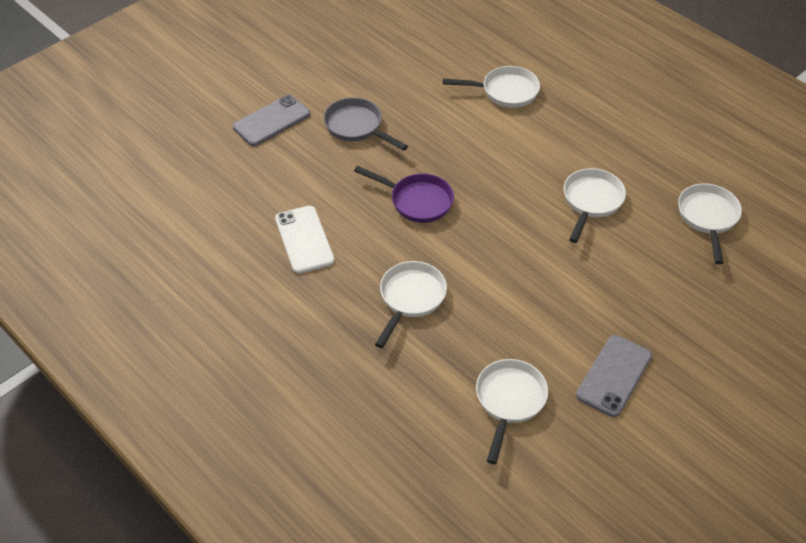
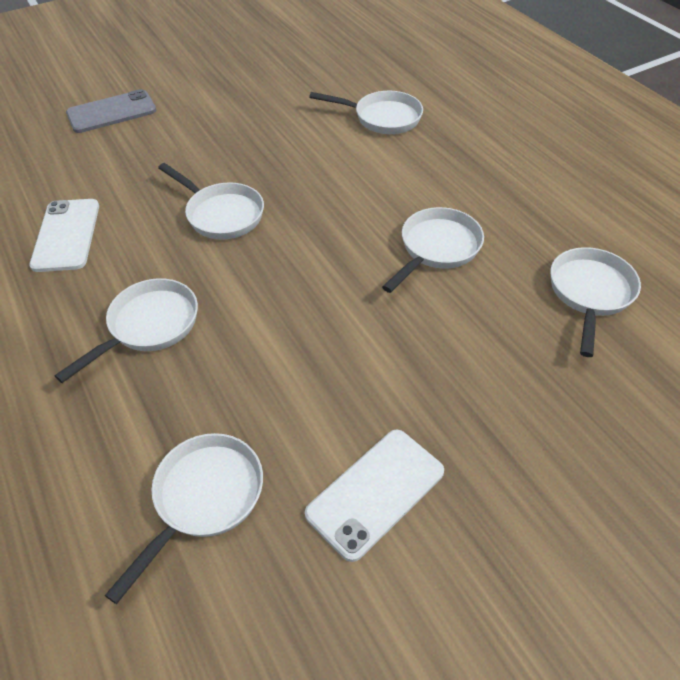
camera: 15 degrees right, 0 degrees up
grey pan [324,97,408,151] -> none
purple pan [354,166,454,223] -> white pan [158,163,264,239]
grey phone [576,335,652,417] -> white phone [305,430,444,562]

